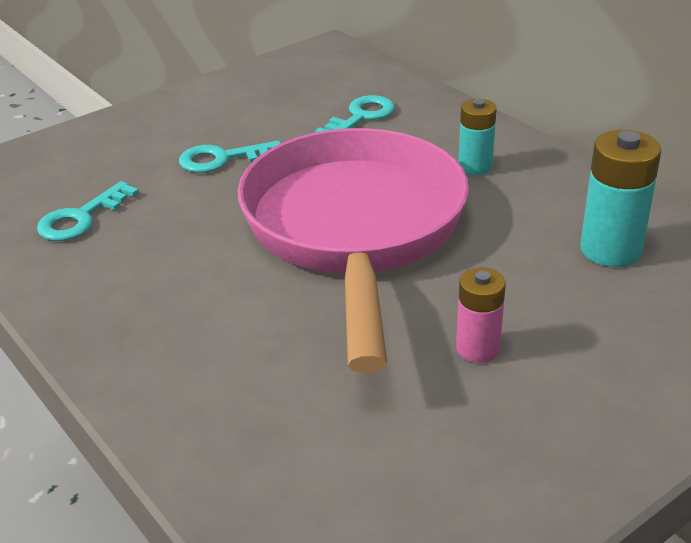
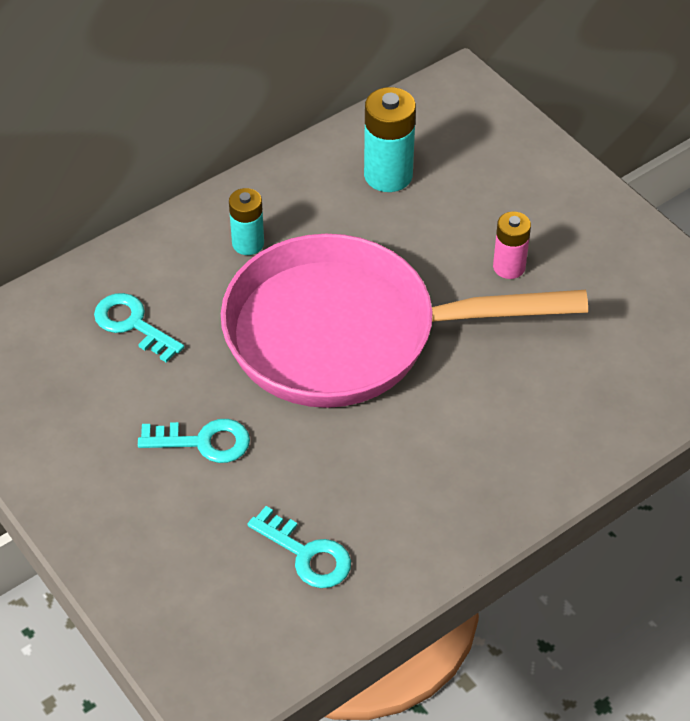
camera: 90 degrees left, 15 degrees up
turquoise key [179,141,280,173] -> turquoise key turned 75 degrees counterclockwise [138,419,250,463]

